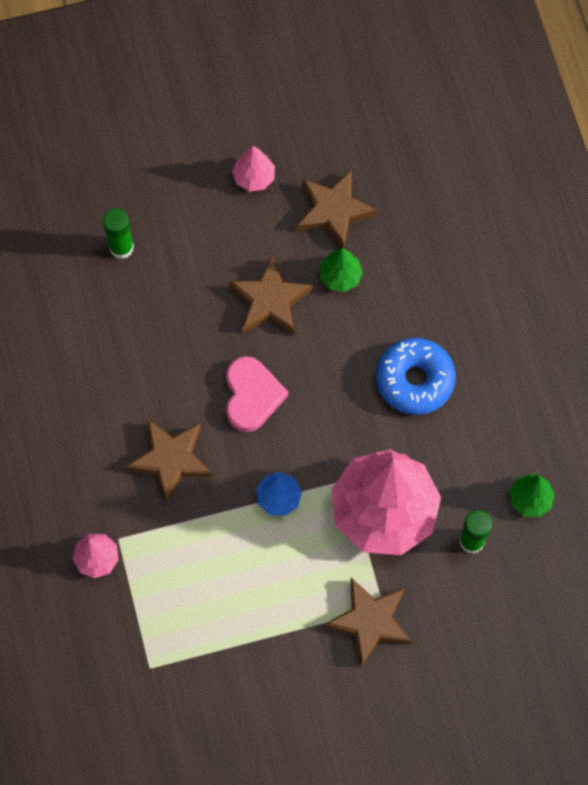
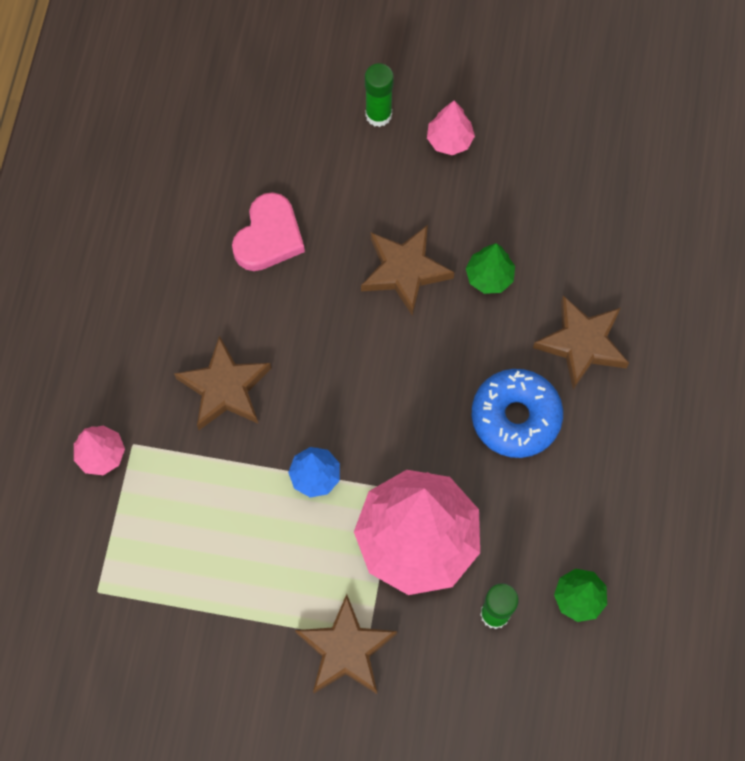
camera: 25 degrees right, 0 degrees up
green glue stick [103,208,134,259] -> green glue stick moved to [365,63,394,127]
pink heart [226,356,288,432] -> pink heart moved to [232,192,305,271]
brown star [297,170,378,248] -> brown star moved to [533,295,629,390]

